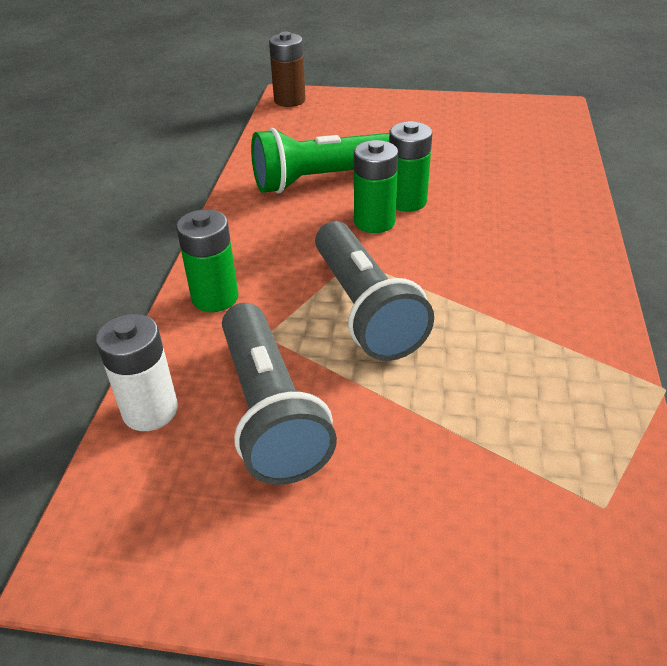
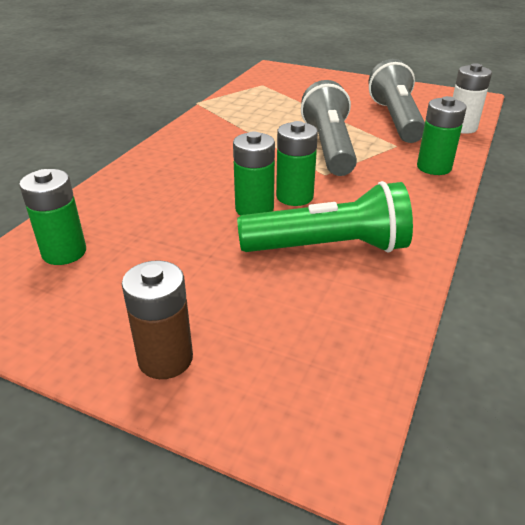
camera: 165 degrees left, 5 degrees down
brown battery [269,31,306,107] -> brown battery moved to [122,260,193,379]
none -> green battery [19,169,86,265]

